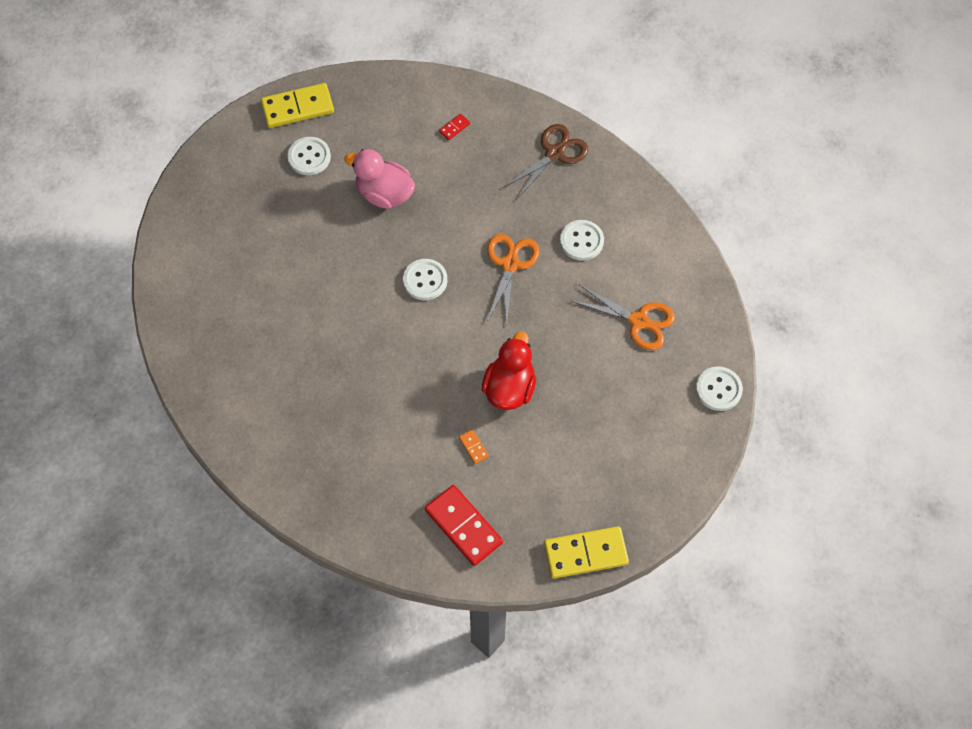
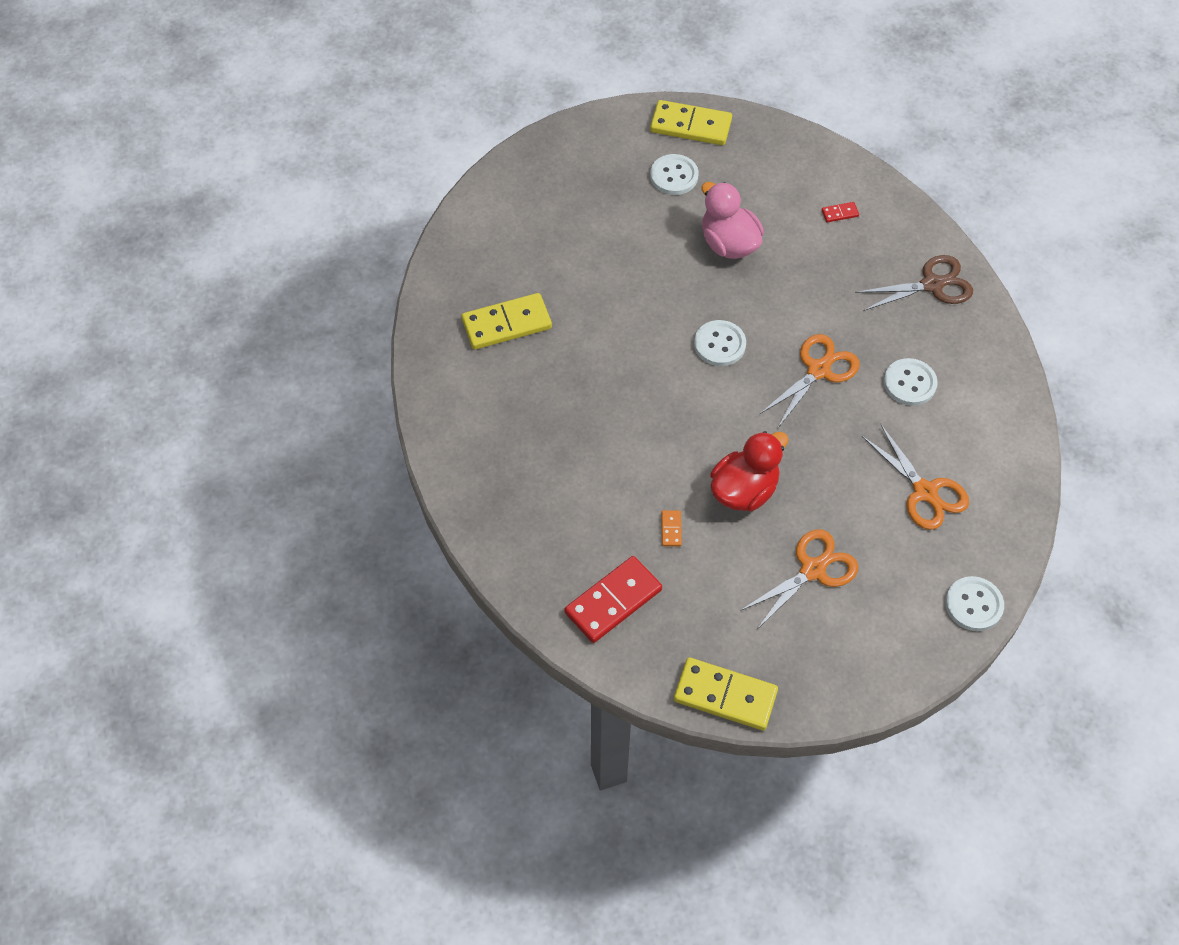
camera: 30 degrees right, 5 degrees down
red domino [425,485,503,566] -> red domino turned 60 degrees clockwise [564,556,662,643]
none -> yellow domino [461,293,552,350]
none -> orange scissors [740,530,858,629]

